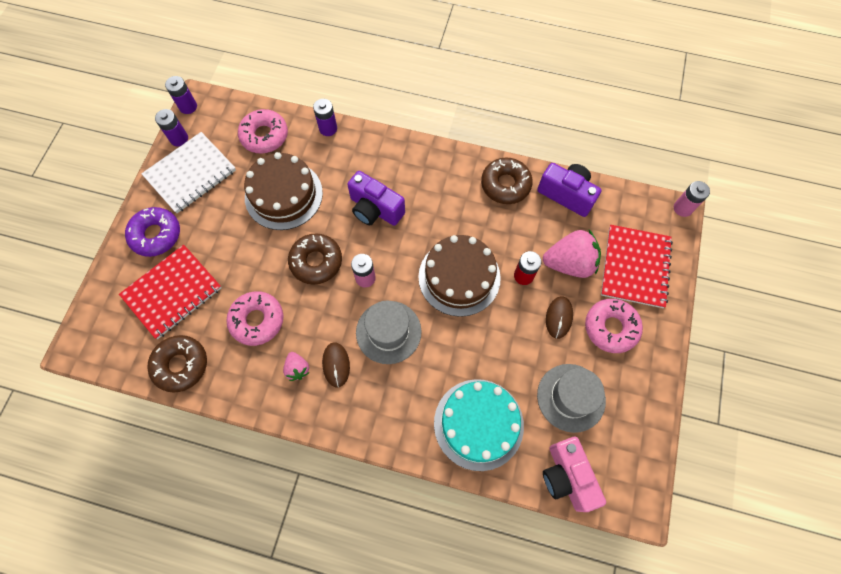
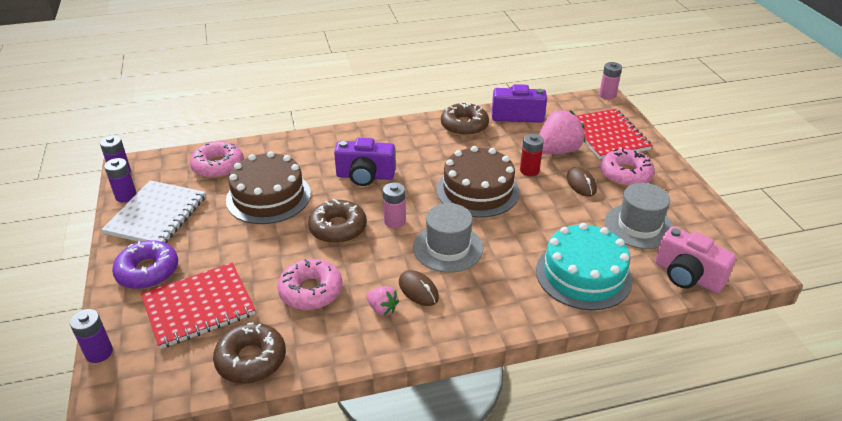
camera: 30 degrees left, 30 degrees down
red notebook [119,245,222,339] -> red notebook turned 45 degrees clockwise [141,263,255,349]
purple battery [313,99,337,136] -> purple battery moved to [70,309,113,363]

